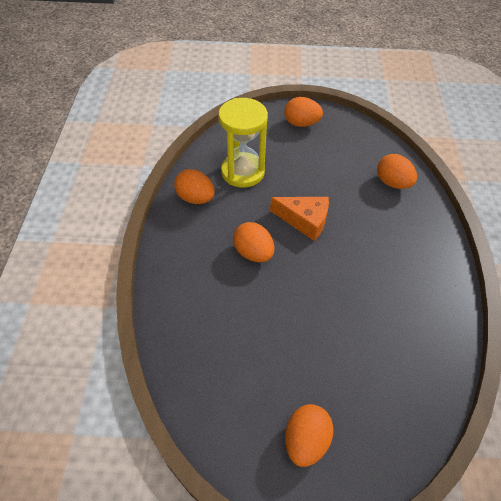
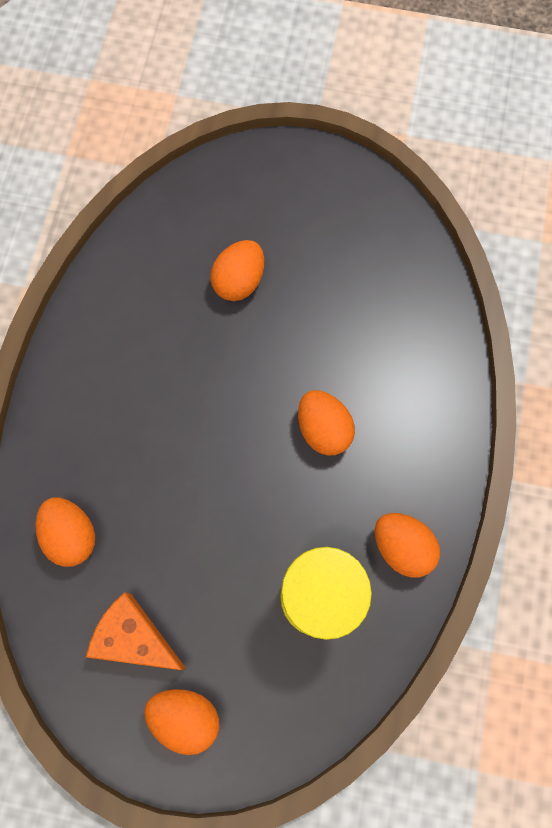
camera: 170 degrees left, 20 degrees up
orange cheese [270,197,329,241] -> orange cheese moved to [86,592,186,670]
orange egg [285,404,334,467] -> orange egg moved to [210,240,264,301]

